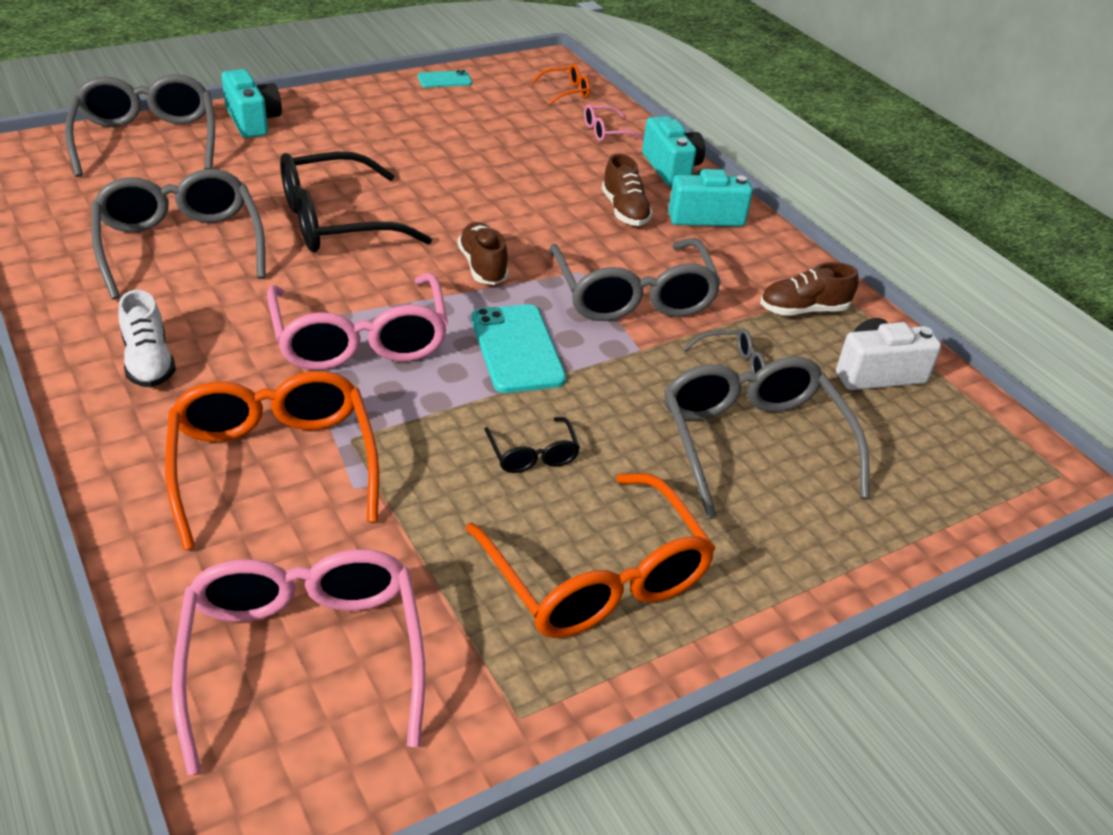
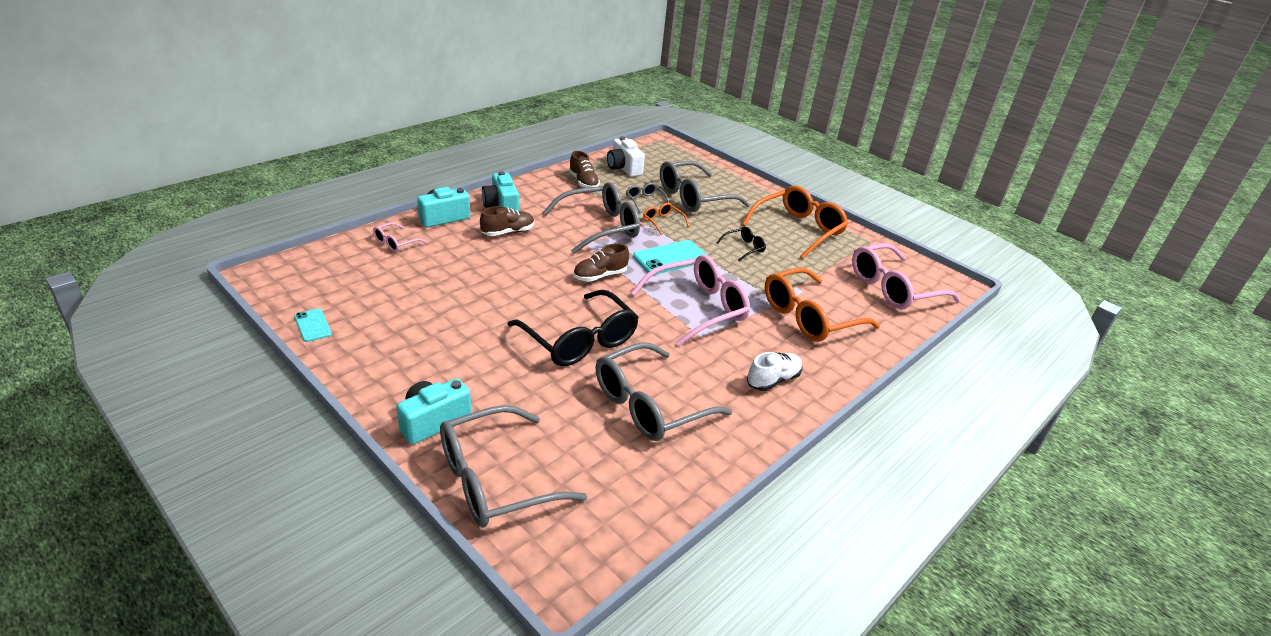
camera: 105 degrees left, 5 degrees down
orange glasses [531,64,590,105] -> orange glasses moved to [643,203,690,236]
pink glasses [584,104,644,142] -> pink glasses turned 75 degrees clockwise [373,222,427,252]

